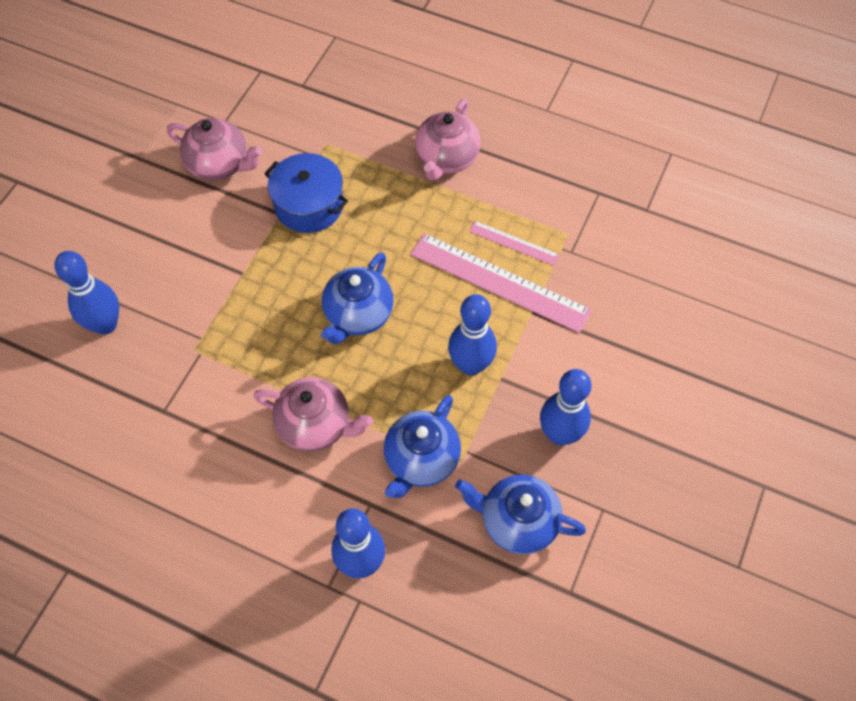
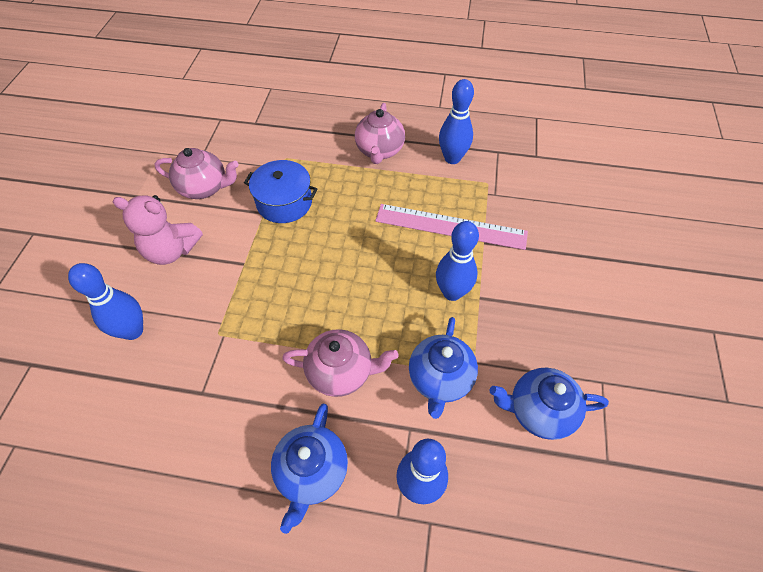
camera: 15 degrees left, 5 degrees down
blue teapot [321,252,394,344] -> blue teapot moved to [271,404,348,534]
pink ruler [469,221,560,266] -> none
blue bowling pin [540,369,592,445] -> blue bowling pin moved to [439,79,474,164]
none -> pink teddy bear [113,195,203,265]

